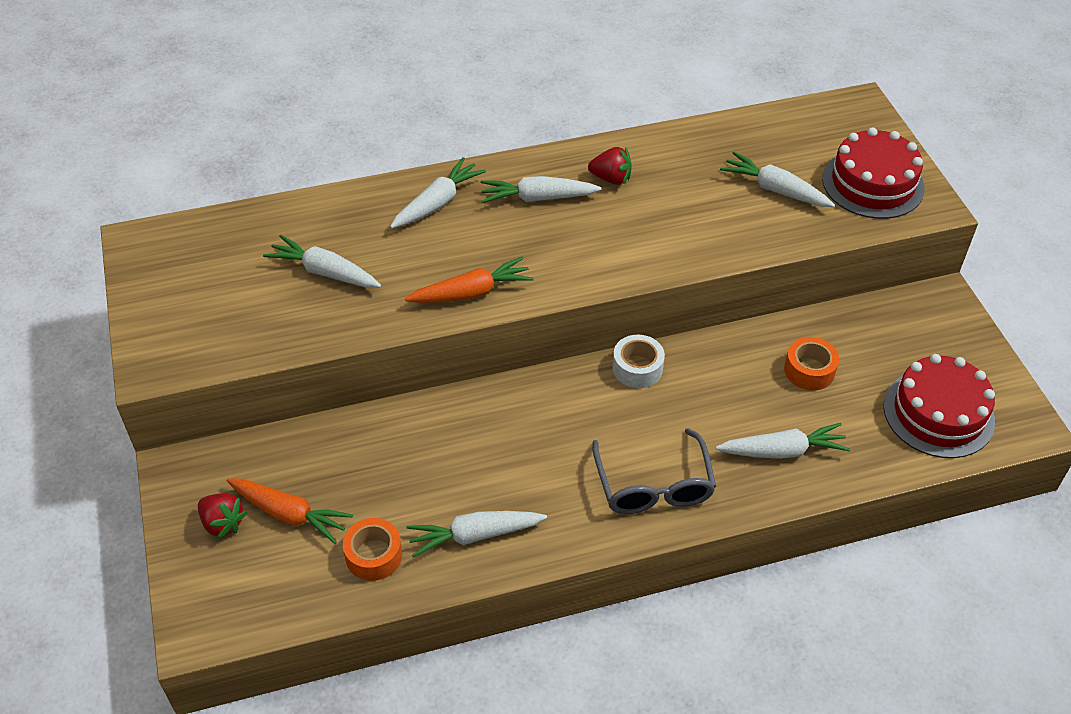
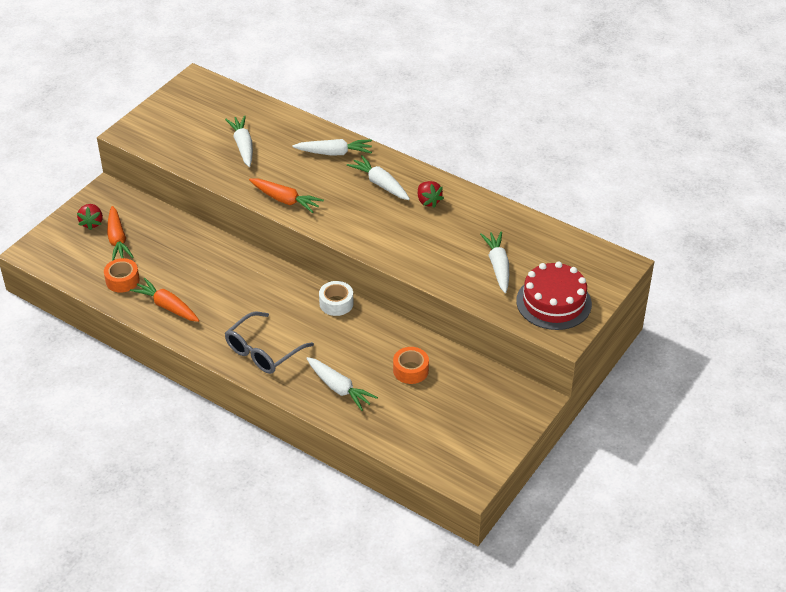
camera: 50 degrees right, 5 degrees down
white carrot [407,511,547,557] -> orange carrot [130,278,199,322]
red cake [883,354,995,458] -> none

